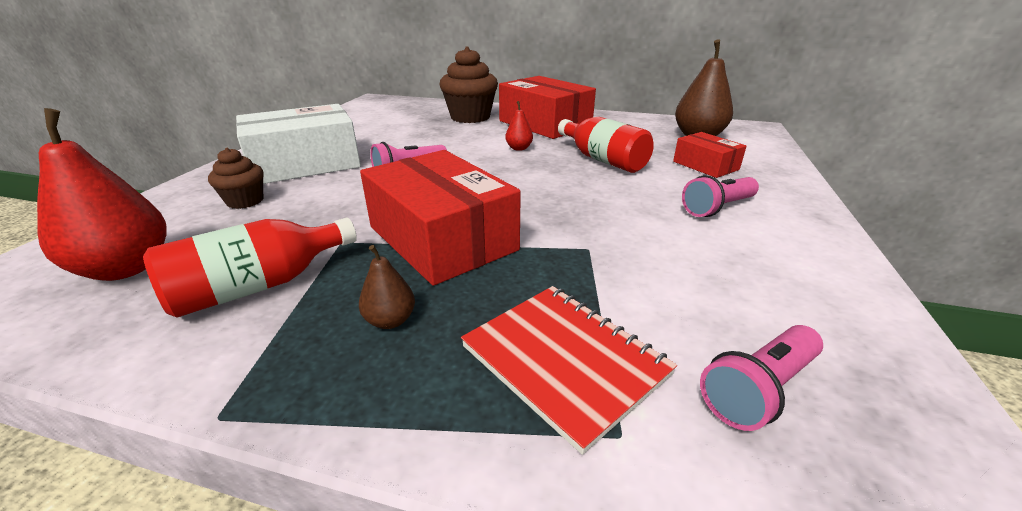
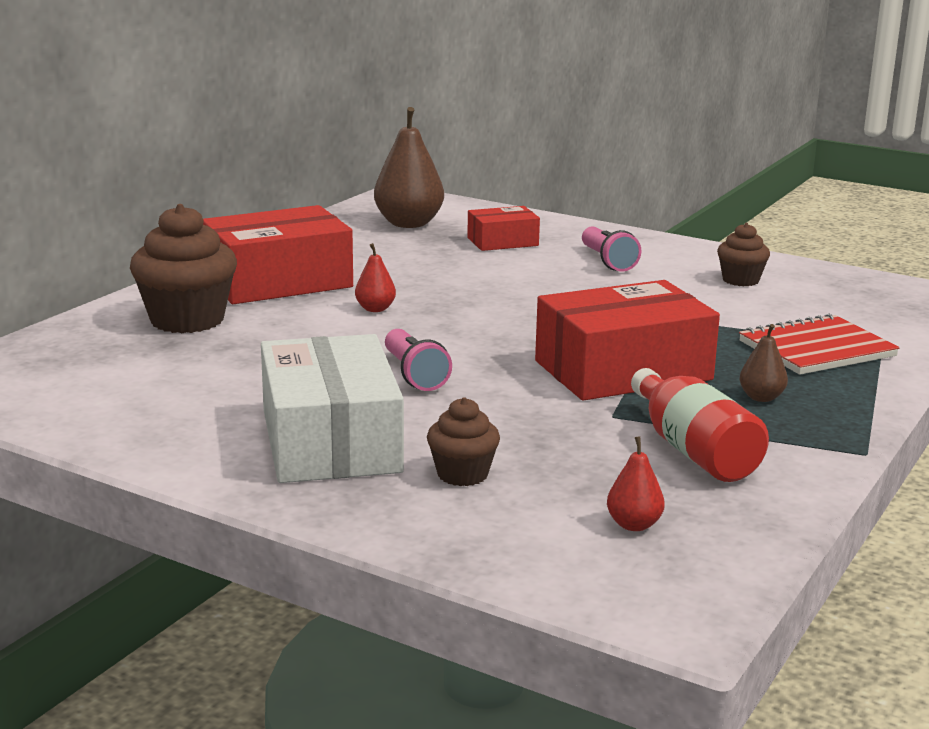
camera: 75 degrees left, 10 degrees down
red pear [37,108,166,281] -> red pear [607,436,665,531], size x0.49
red bottle [558,117,654,173] -> none
pink flashlight [700,325,823,431] -> none
none -> brown cupcake [717,223,770,286]

